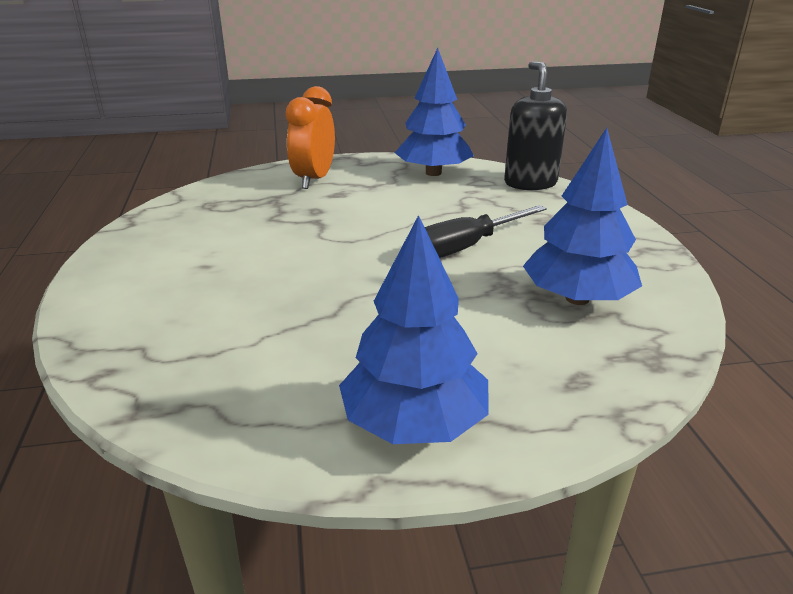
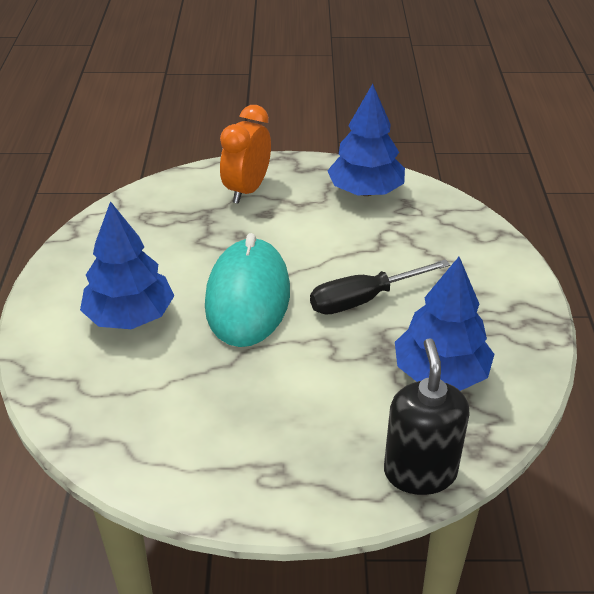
camera: 10 degrees right, 10 degrees up
blue tree [339,215,488,444] -> blue tree moved to [80,201,174,329]
black soap dispenser [504,61,567,190] -> black soap dispenser moved to [384,338,470,495]
none -> turquoise mouse [205,233,290,347]

